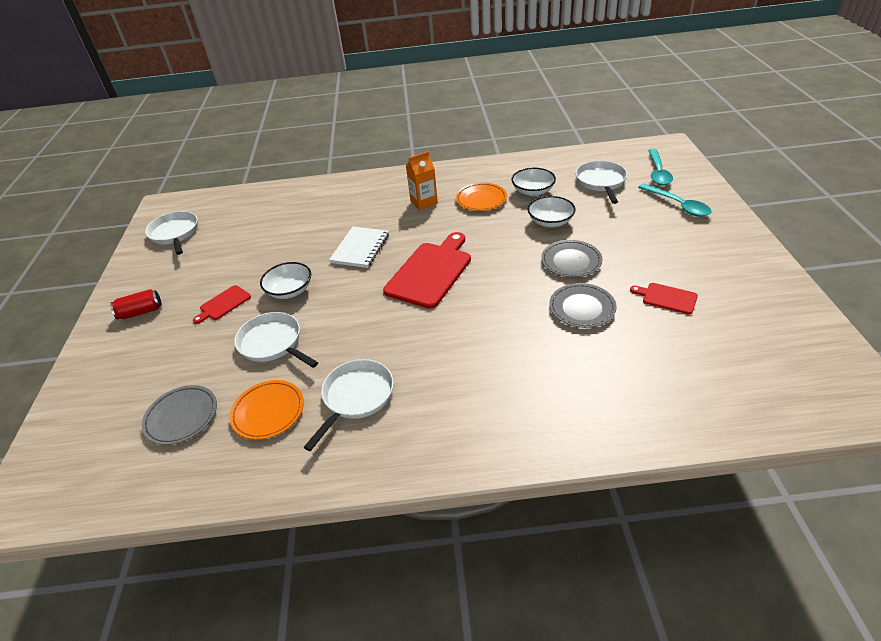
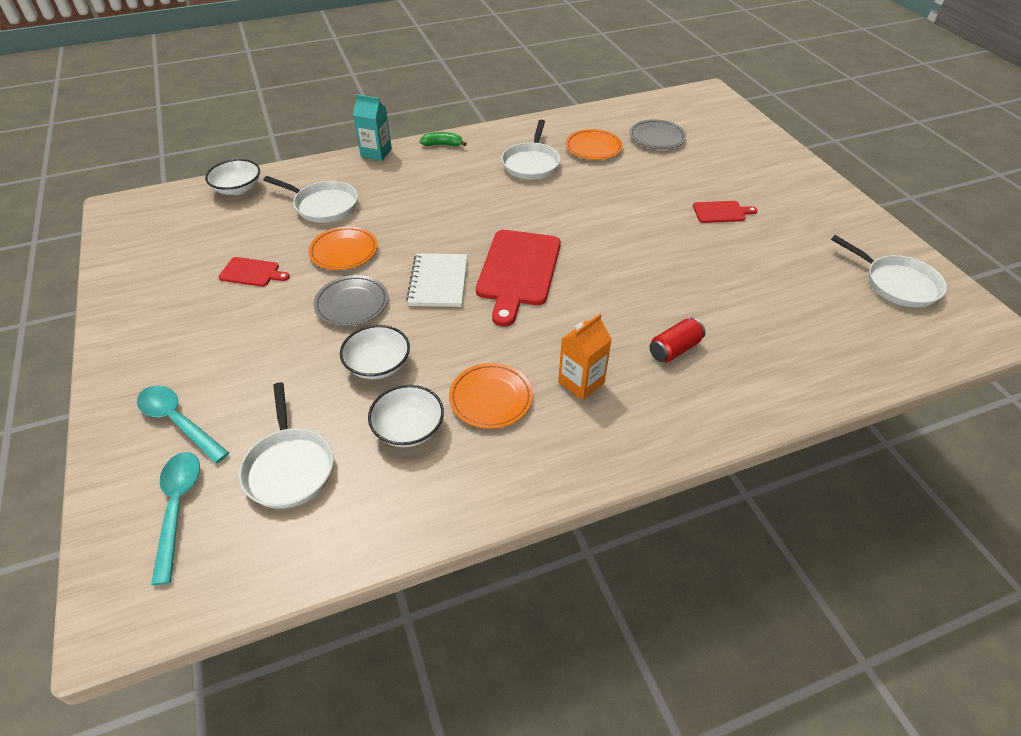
camera: 160 degrees right, 5 degrees up
red can [110,289,162,319] -> red can moved to [650,318,705,362]
red cutting board [193,285,251,324] -> red cutting board turned 60 degrees clockwise [693,201,758,223]
white pan [234,312,318,368] -> white pan moved to [263,176,358,223]
white bowl [260,262,311,299] -> white bowl moved to [205,159,260,195]
white notebook [329,227,389,268] -> white notebook moved to [406,253,467,307]
grey plate [549,283,617,328] -> orange plate [308,226,378,270]
none -> turquoise carton [353,94,392,161]
none -> green banana [420,132,467,146]

